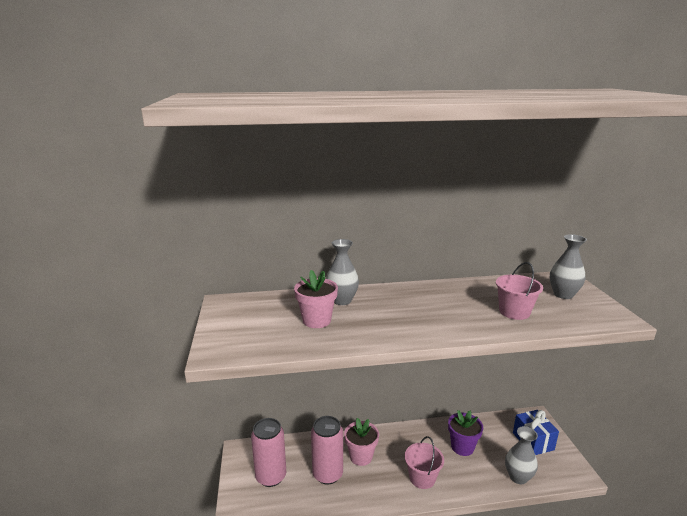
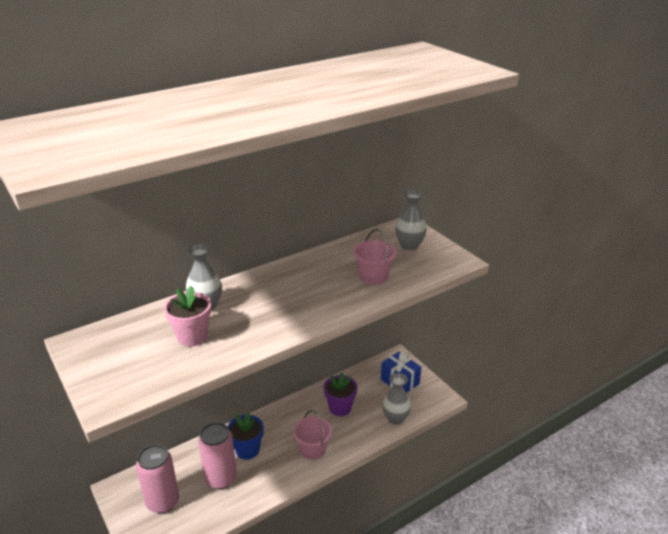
camera: 25 degrees left, 10 degrees up
pink flower pot [344,418,379,466] -> blue flower pot [228,412,264,460]

